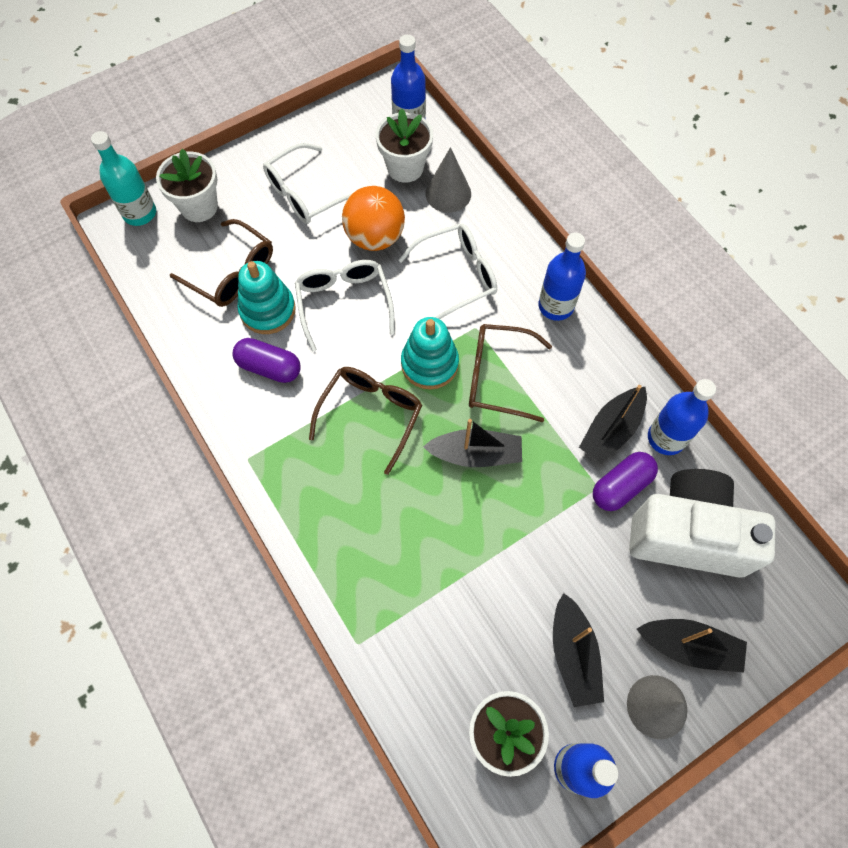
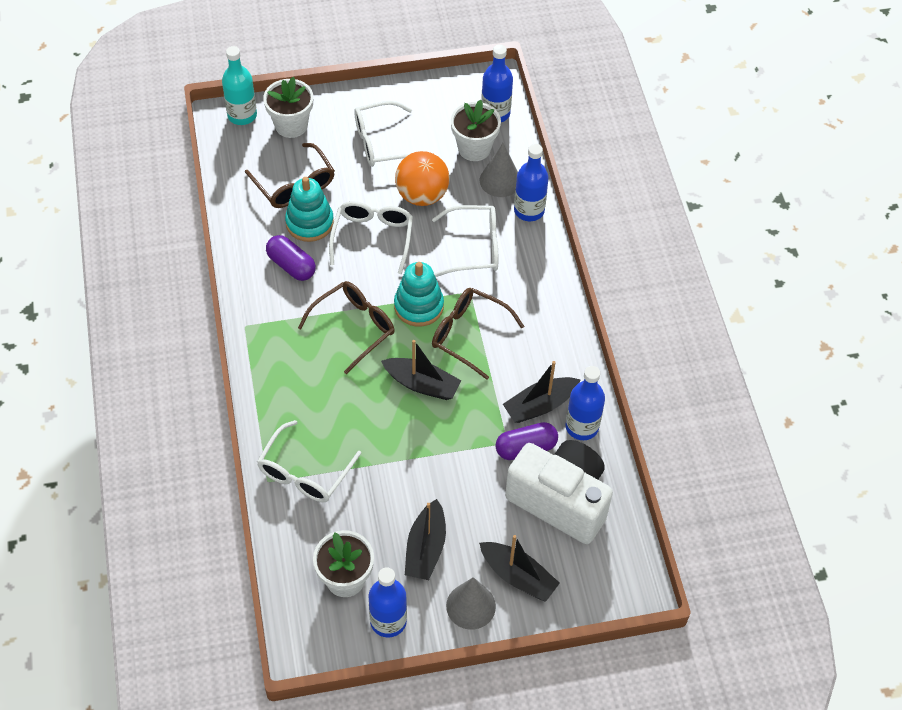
camera: 20 degrees right, 10 degrees down
blue bottle [538,232,586,321] -> blue bottle moved to [514,144,549,221]
none -> white glasses [257,420,361,502]

